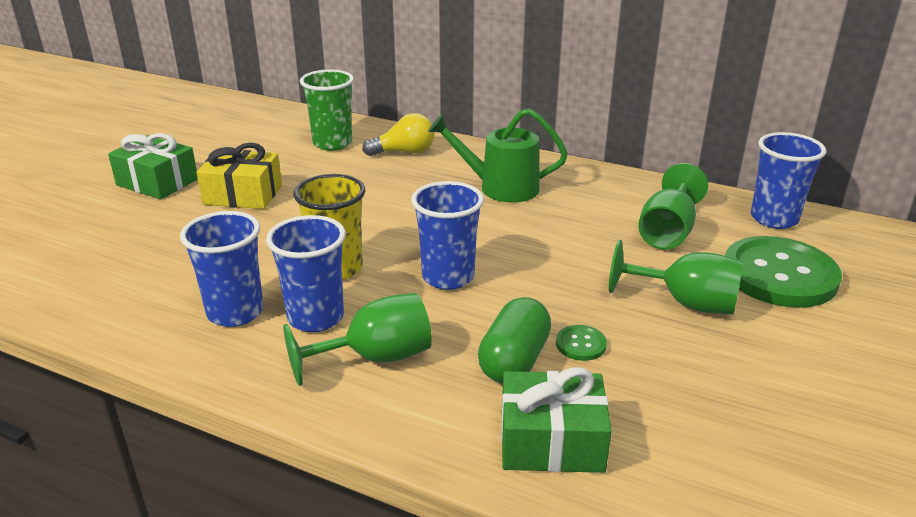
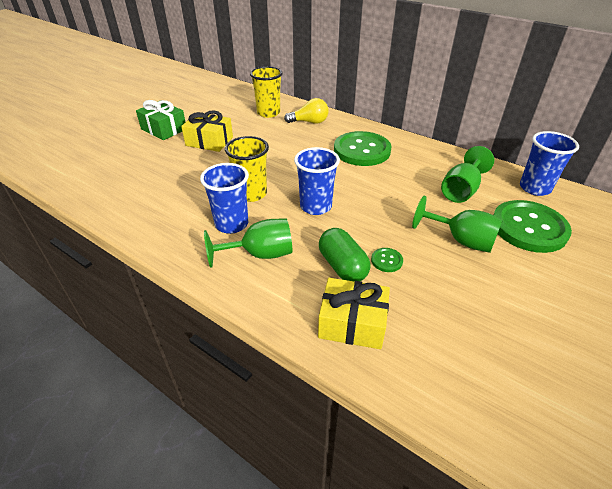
camera: 10 degrees right, 10 degrees up
blue cup [180,211,263,327] -> none
green cup [300,69,354,151] -> yellow cup [250,66,283,118]
green watering can [428,108,568,203] -> green button [334,131,391,166]
green capsule [478,297,551,383] -> green capsule turned 60 degrees counterclockwise [319,228,371,282]
green gift [501,367,612,473] -> yellow gift [318,278,390,349]

